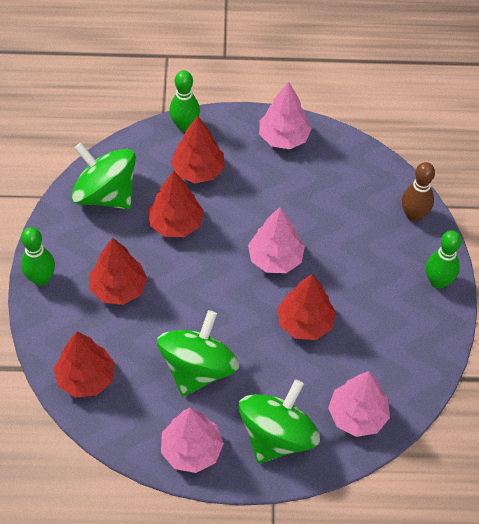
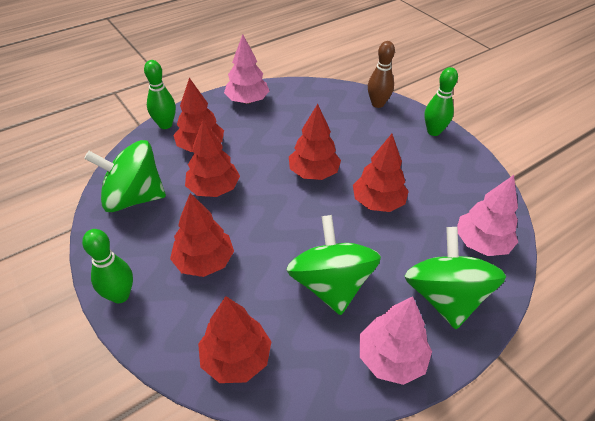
camera: 35 degrees left, 10 degrees down
pink tree [248,207,305,273] -> red tree [289,104,341,180]

